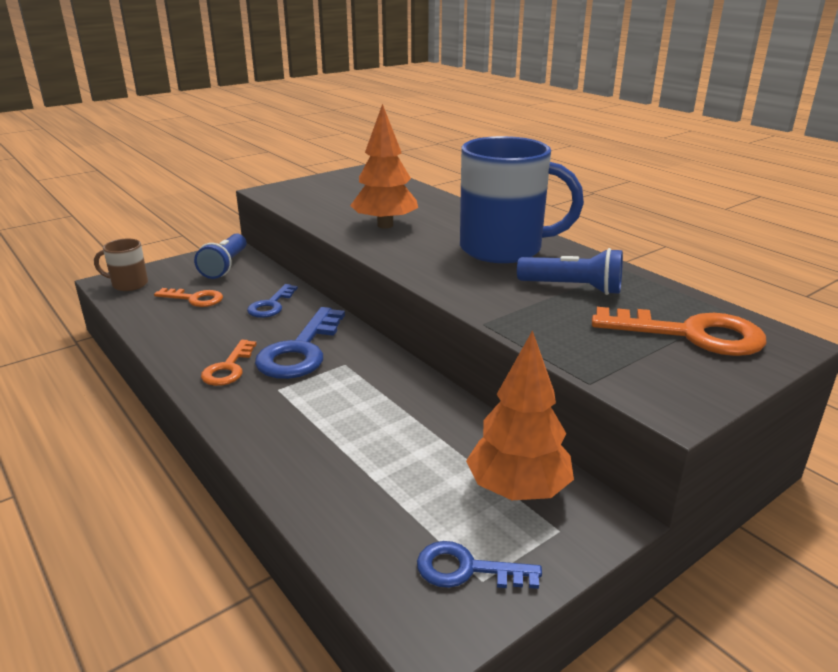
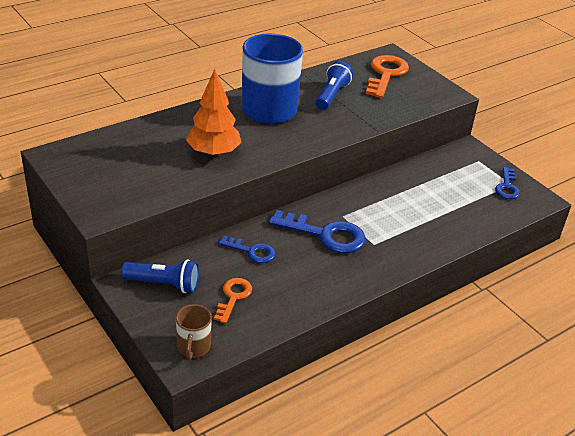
camera: 90 degrees left, 10 degrees up
orange key [201,340,257,386] -> none
orange tree [466,330,574,500] -> none

